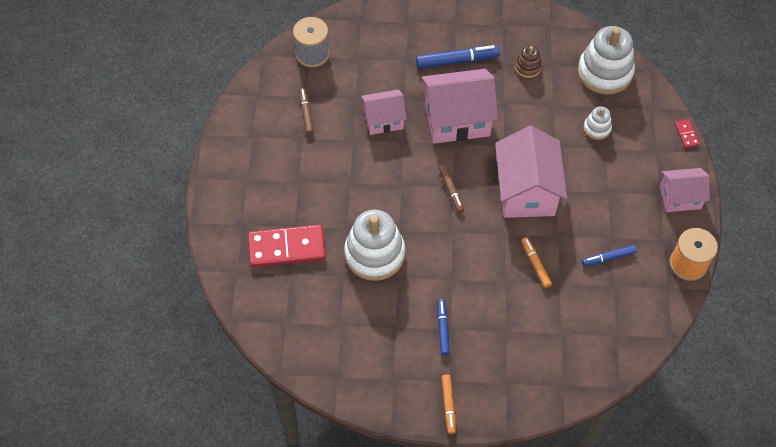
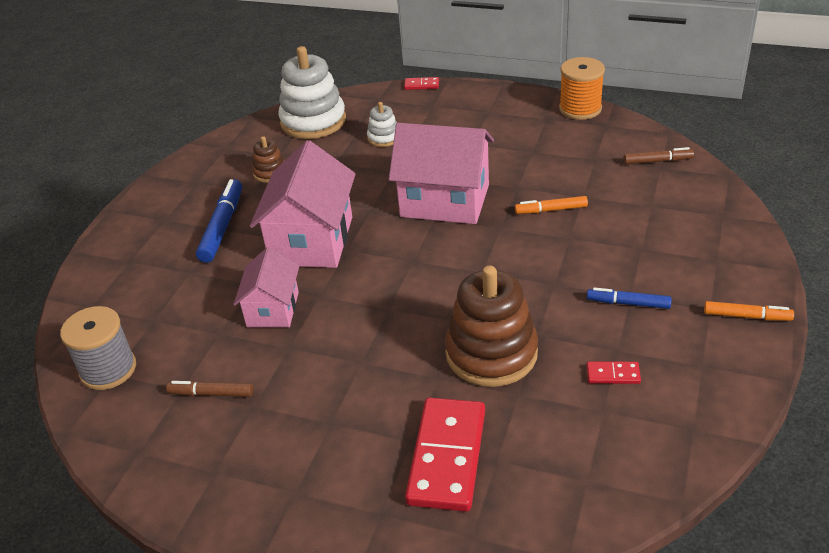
camera: 70 degrees left, 20 degrees down
white stacking toy [344,210,405,281] -> brown stacking toy [445,265,538,387]
brown marker [439,165,464,213] -> brown marker moved to [624,147,694,164]
blue marker [582,245,637,267] -> none
pink house [660,168,710,212] -> none
none -> red domino [587,361,641,384]

